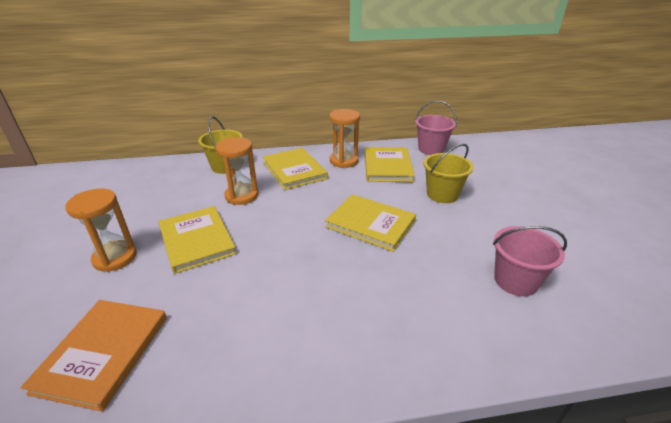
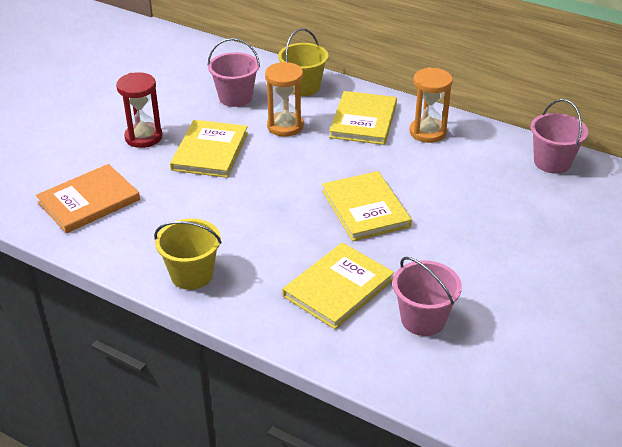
camera: 40 degrees right, 5 degrees up
orange hourglass [66,189,137,272] -> red hourglass [116,72,162,148]
yellow book [365,147,415,182] -> yellow book moved to [283,243,394,329]
yellow bucket [423,144,473,203] -> yellow bucket moved to [154,219,222,290]
none -> pink bucket [207,38,260,107]

